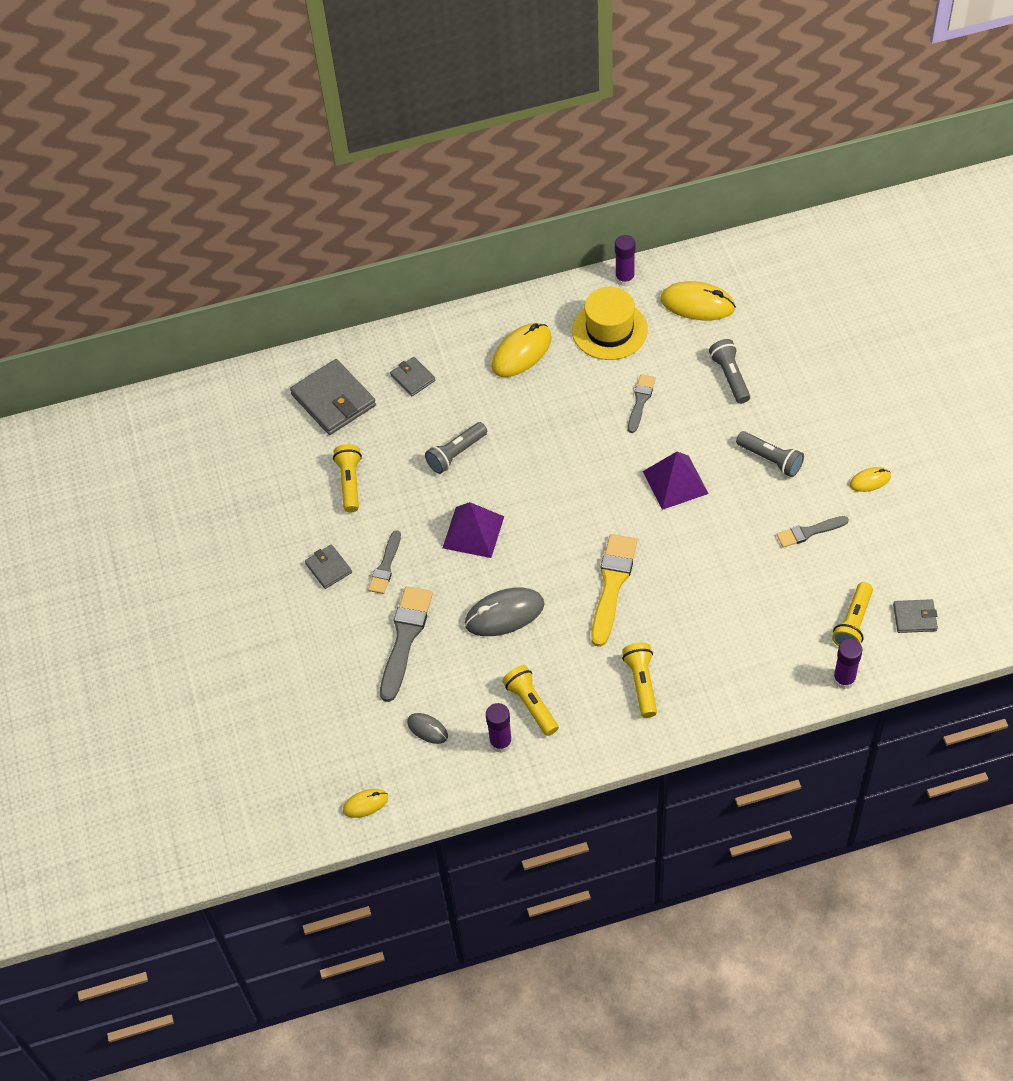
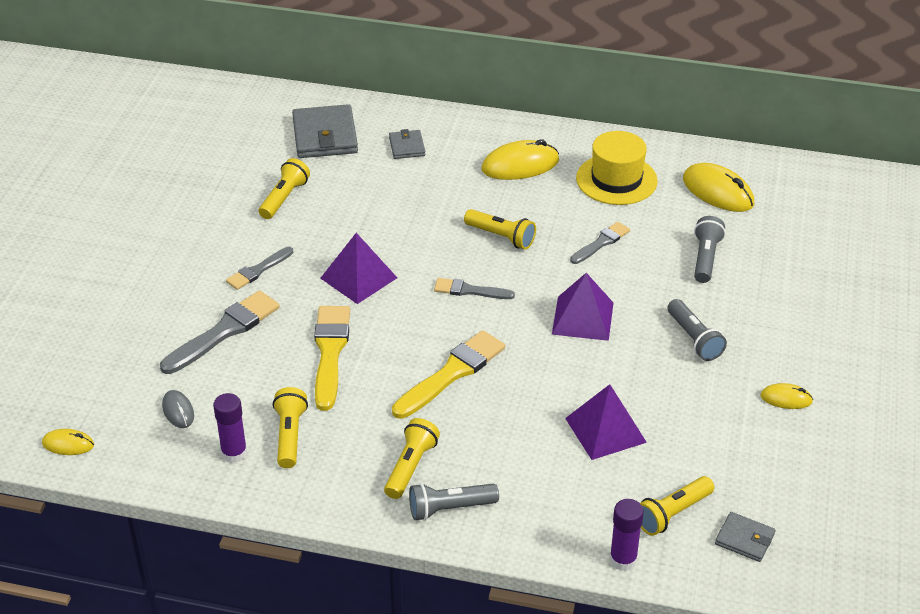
camera: 25 degrees right, 15 degrees down
grey wallet [305,545,352,589] -> none
grey flashlight [425,422,487,474] -> grey flashlight moved to [409,483,499,521]
grey mouse [465,588,544,636] -> yellow brush [314,306,350,411]
purple glue stick [615,235,635,287] -> none
grey brush [776,516,849,548] -> grey brush moved to [434,278,515,299]
none -> yellow flashlight [464,209,536,249]
none -> purple pyramid [565,384,647,460]

